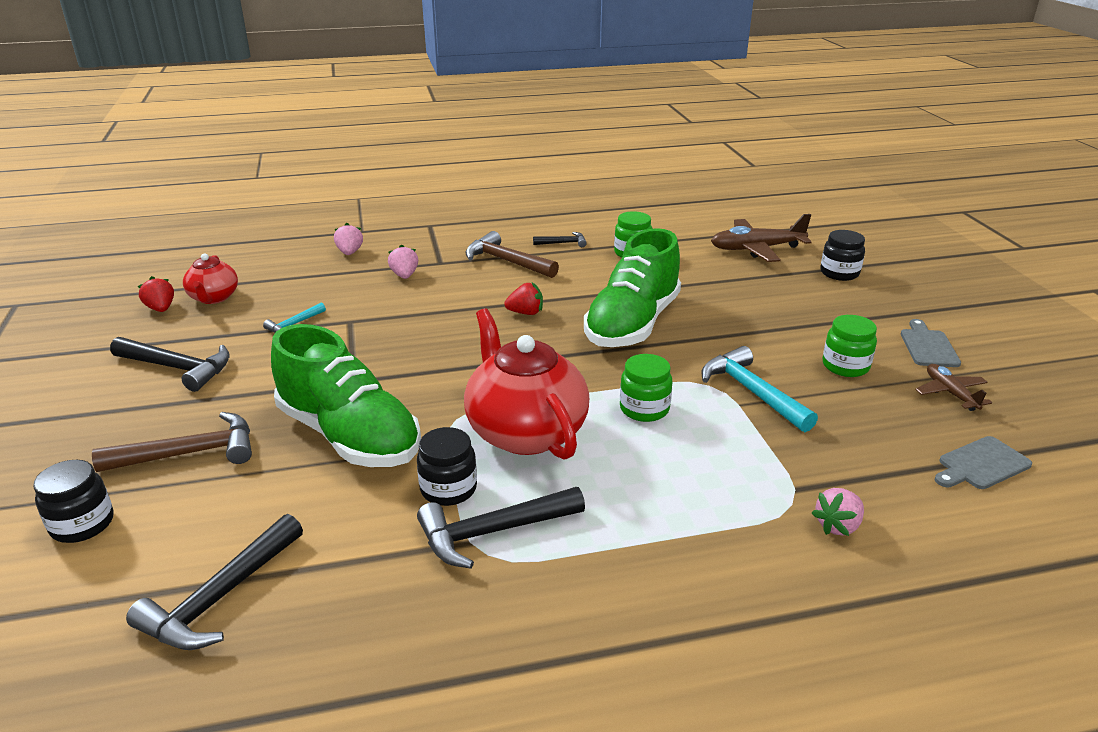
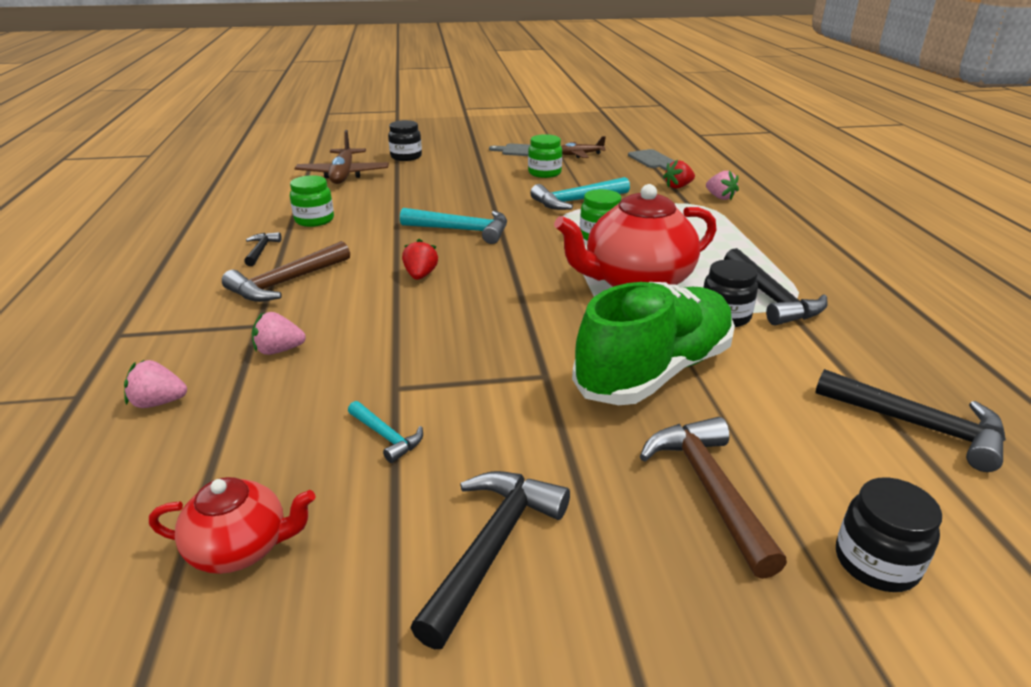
camera: 85 degrees left, 0 degrees up
red strawberry [138,276,174,312] -> red strawberry moved to [663,160,695,189]
green shoe [584,228,681,347] -> turquoise hammer [400,208,507,244]

